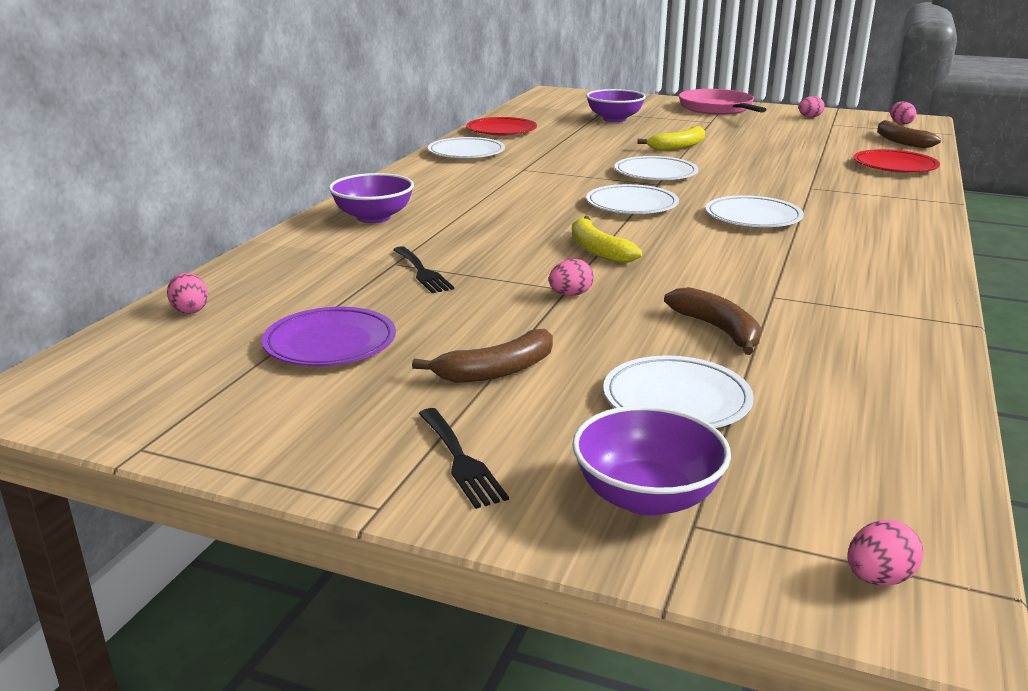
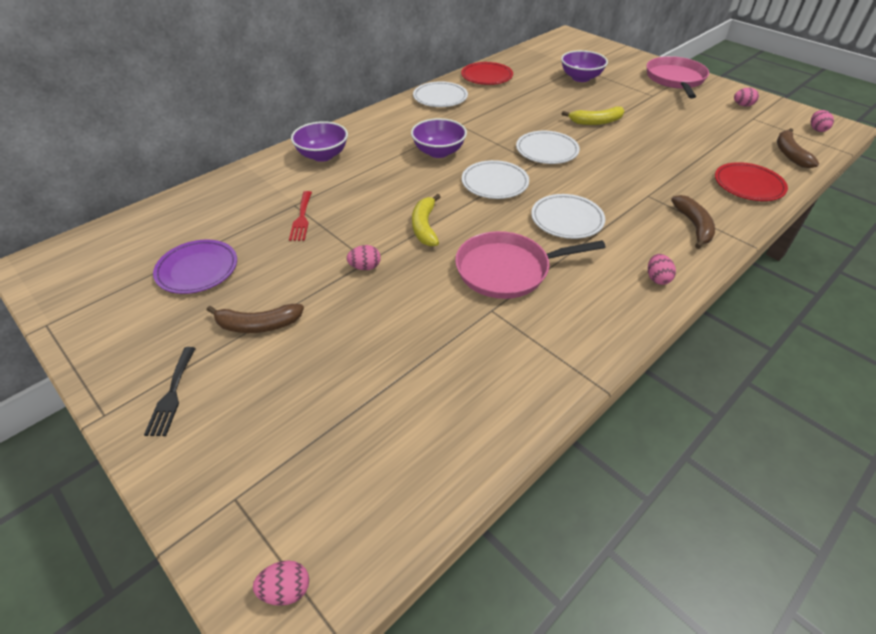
camera: 25 degrees right, 20 degrees up
pink egg [167,273,208,314] -> pink egg moved to [648,254,676,285]
black fork [393,246,454,293] -> red fork [289,191,312,241]
purple bowl [572,405,731,516] -> purple bowl moved to [411,118,467,158]
white plate [603,356,754,428] -> none
brown banana [664,287,761,355] -> brown banana moved to [671,195,715,249]
none -> pink pan [455,231,605,299]

